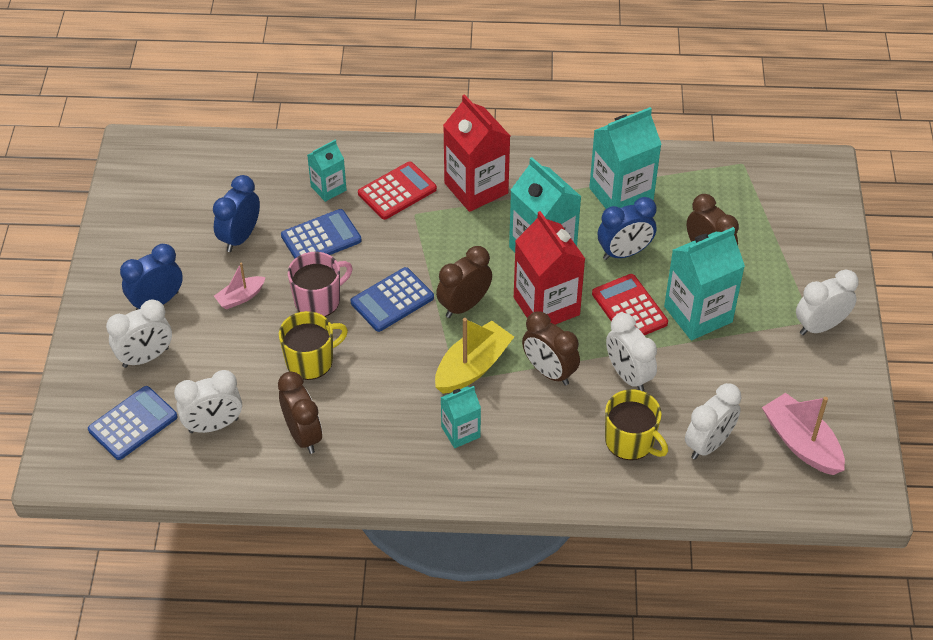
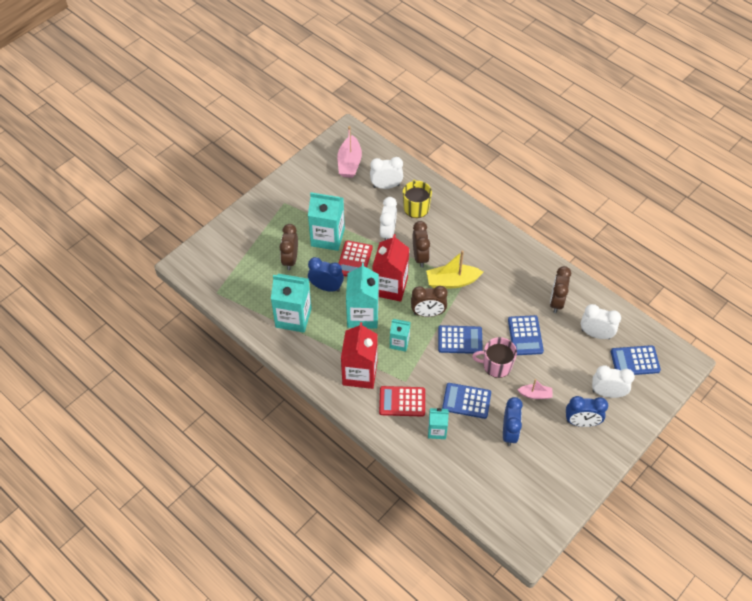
camera: 140 degrees left, 5 degrees up
blue clock [213,175,260,252] -> blue clock turned 60 degrees counterclockwise [503,397,523,446]
yellow mug [279,311,348,380] -> blue calculator [508,315,544,355]
turquoise carton [440,386,481,448] -> turquoise carton moved to [390,319,410,352]
white clock [796,270,859,335] -> none

